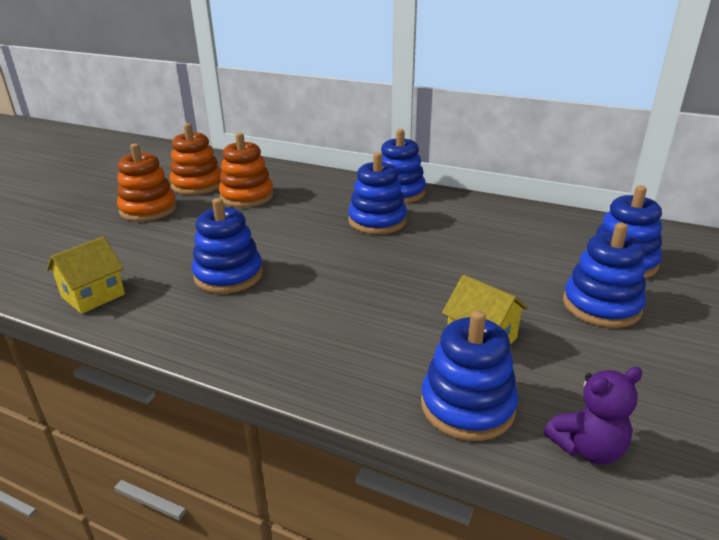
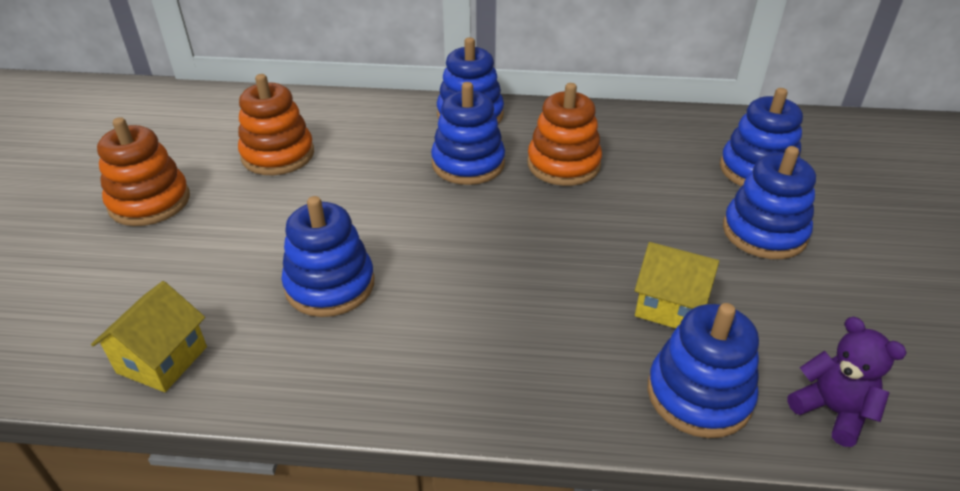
camera: 20 degrees left, 10 degrees up
orange stacking toy [170,123,222,195] -> orange stacking toy moved to [527,83,602,186]
purple teddy bear [544,367,642,464] -> purple teddy bear turned 90 degrees counterclockwise [787,317,907,447]

